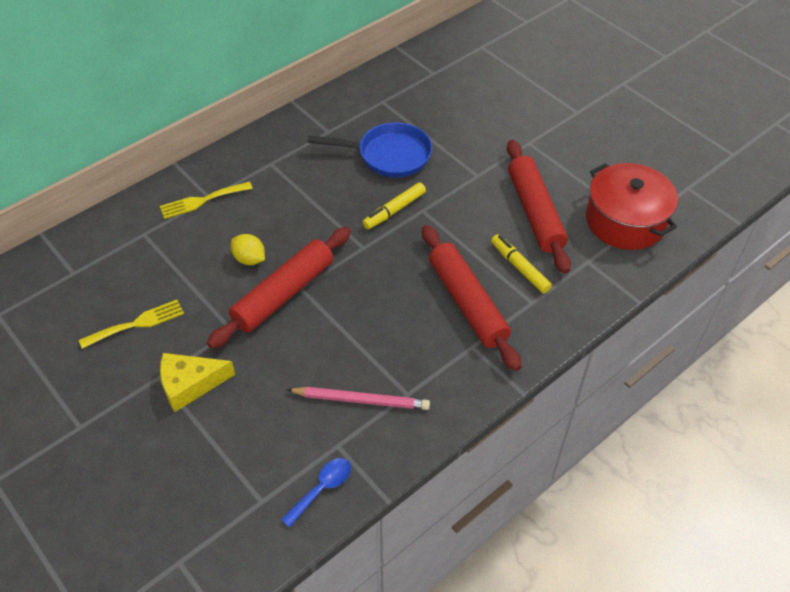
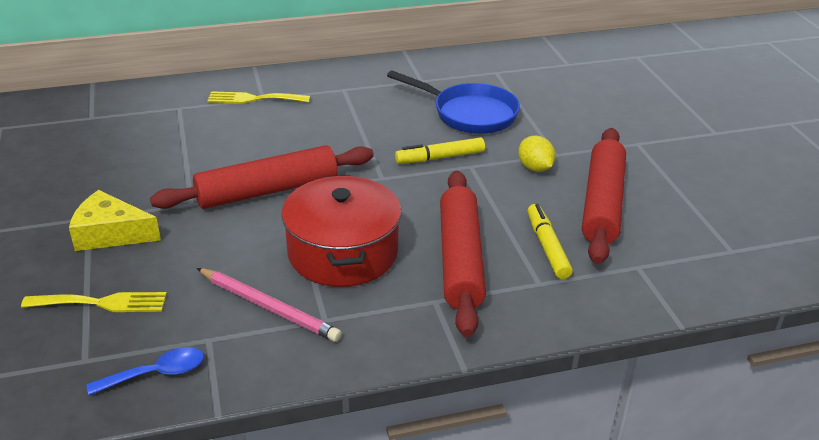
camera: 25 degrees right, 15 degrees down
yellow fork [79,300,184,349] -> yellow fork moved to [21,292,167,312]
yellow lemon [231,234,265,265] -> yellow lemon moved to [518,135,556,172]
red pot [586,163,678,250] -> red pot moved to [281,175,402,287]

